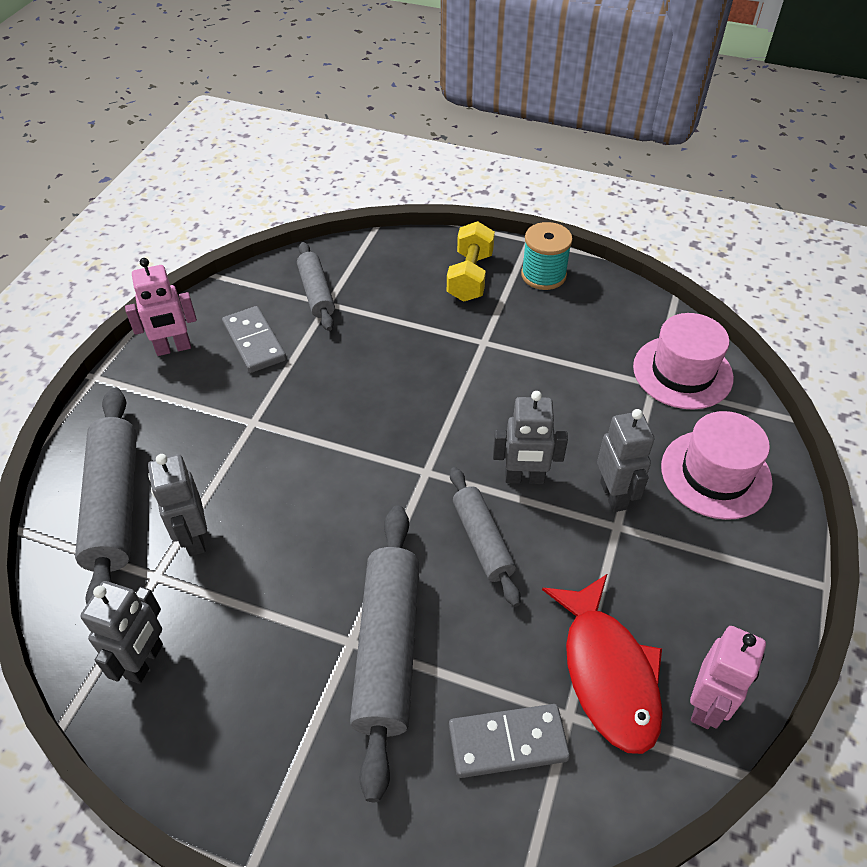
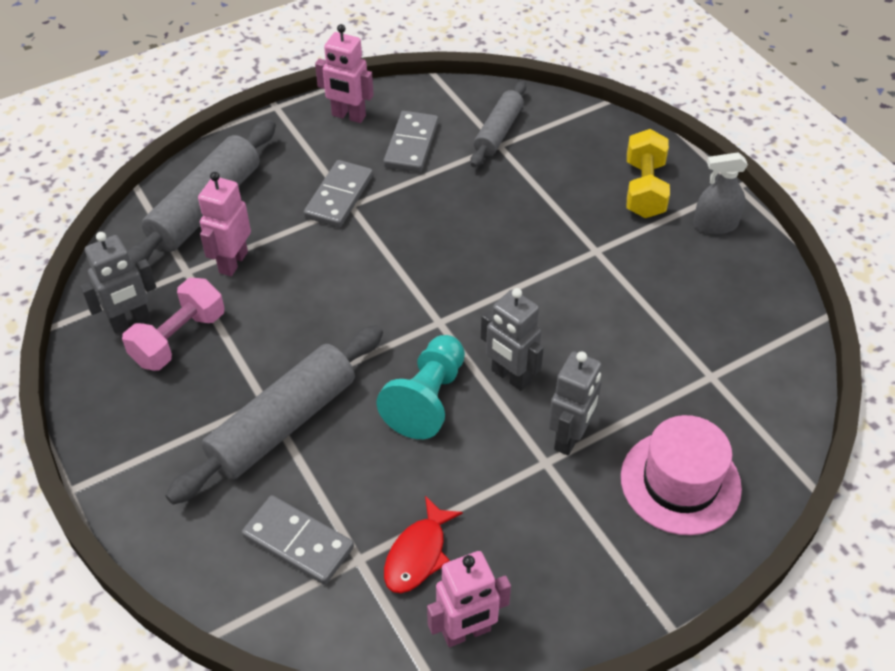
camera: 40 degrees right, 0 degrees up
grey robot [148,454,207,556] -> pink robot [198,172,251,276]
yellow dumbbell [447,221,495,302] -> yellow dumbbell turned 45 degrees counterclockwise [627,129,670,218]
grey rolling pin [450,467,521,607] -> turquoise pawn [377,335,465,439]
turquoise spool [521,222,573,290] -> grey spray bottle [693,152,748,234]
red fish [542,574,663,754] -> red fish [384,496,463,593], size x0.61
pink hat [633,313,734,410] -> none
none -> pink dumbbell [122,278,224,371]
none -> grey domino [303,160,373,228]

